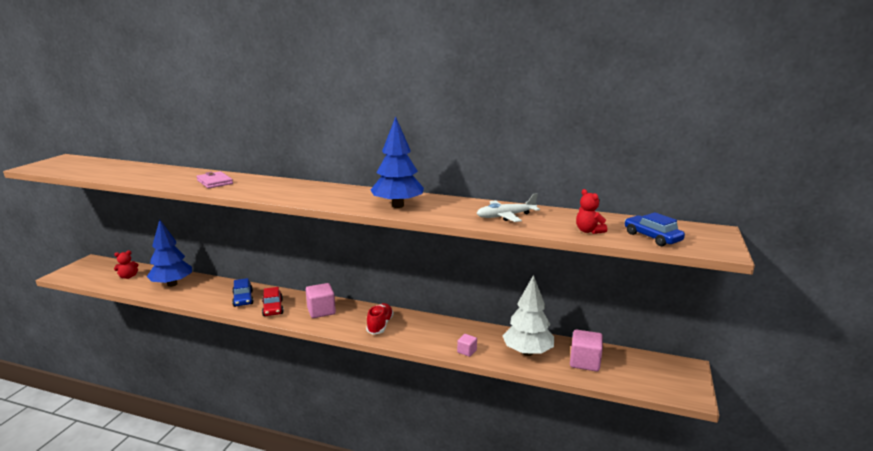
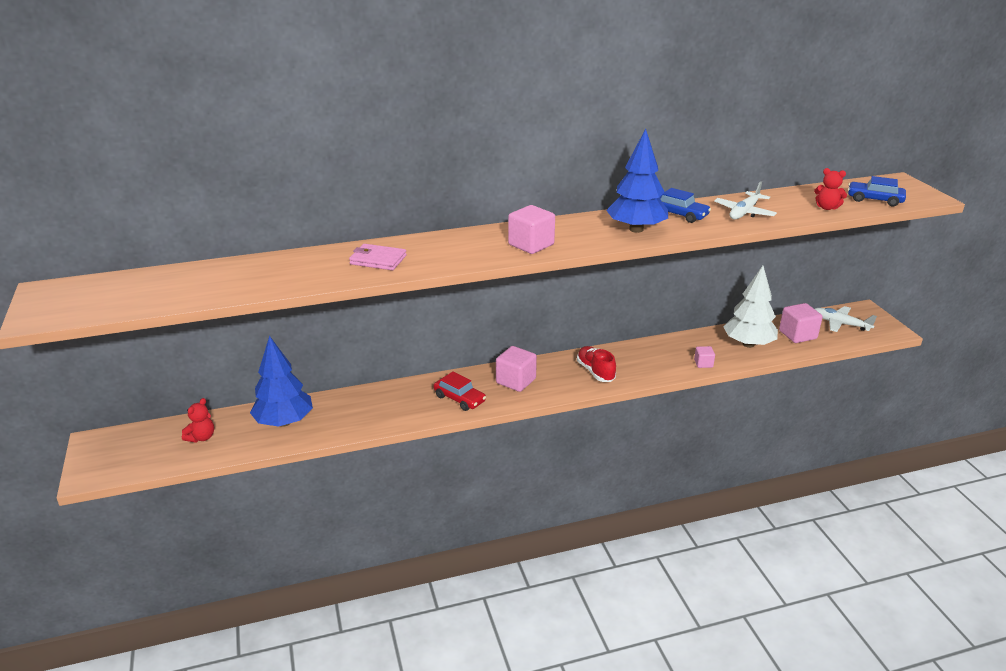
camera: 35 degrees left, 10 degrees up
blue car [232,278,254,307] -> blue car moved to [659,188,711,223]
none -> pink cube [508,205,555,254]
none -> white plane [815,306,877,332]

